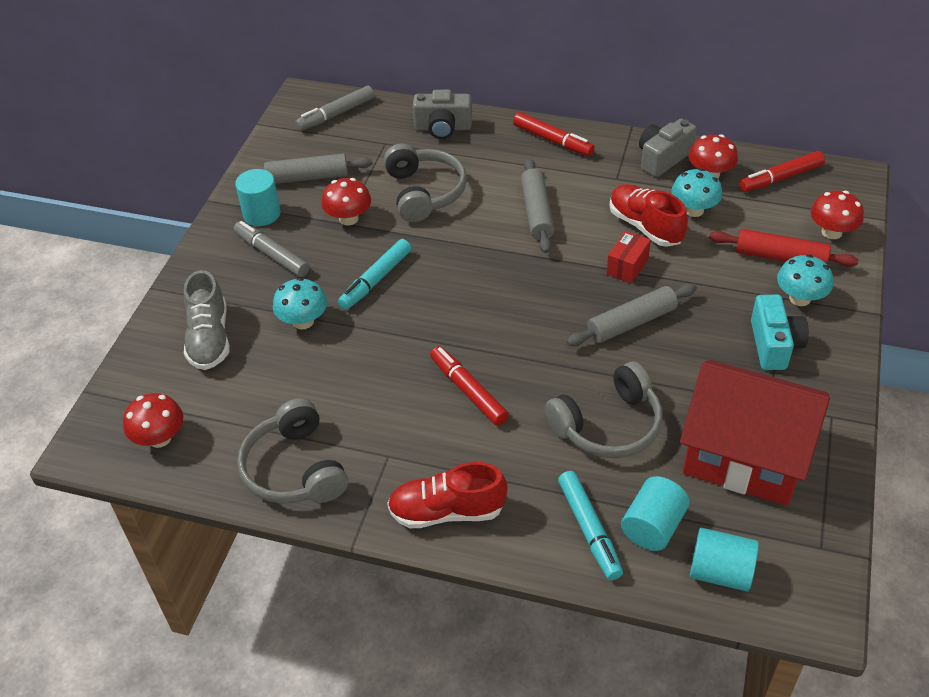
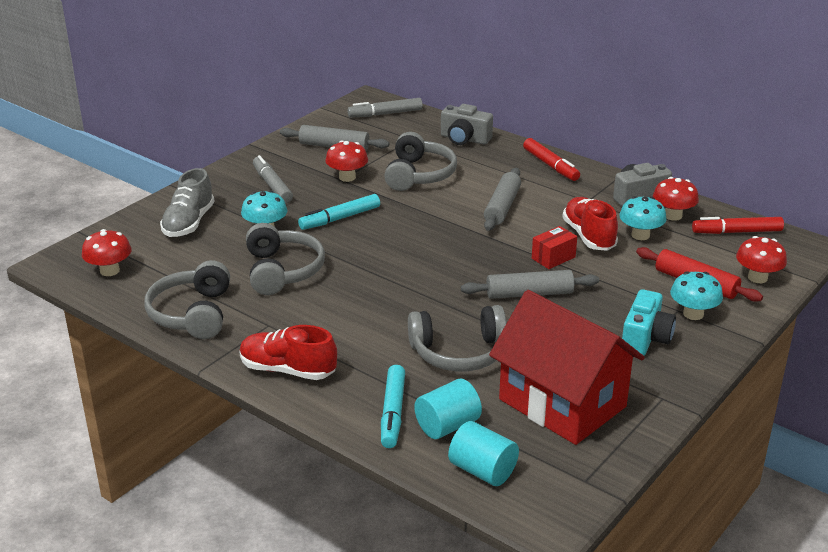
camera: 20 degrees right, 15 degrees down
turquoise cylinder [235,169,281,226] -> none
red marker [430,346,509,426] -> none
none -> grey headphones [246,223,325,295]

